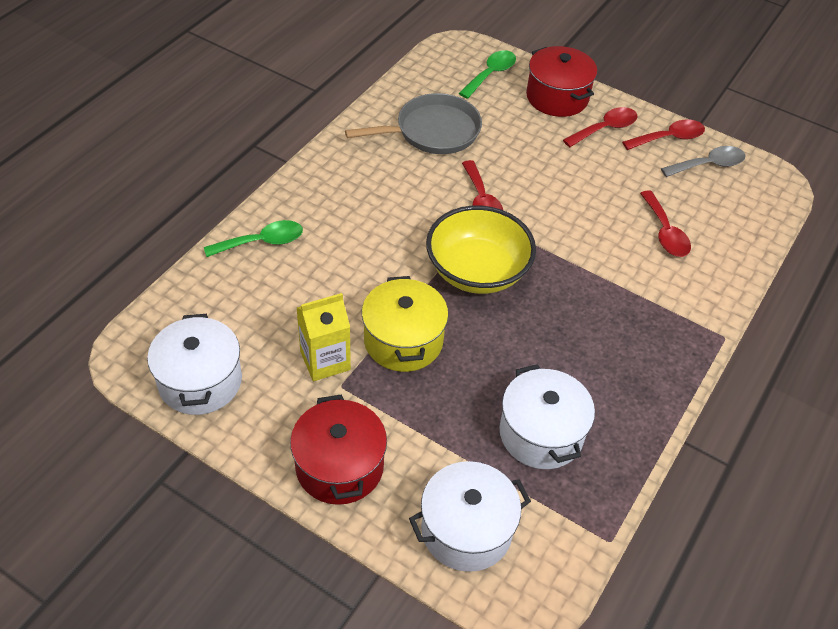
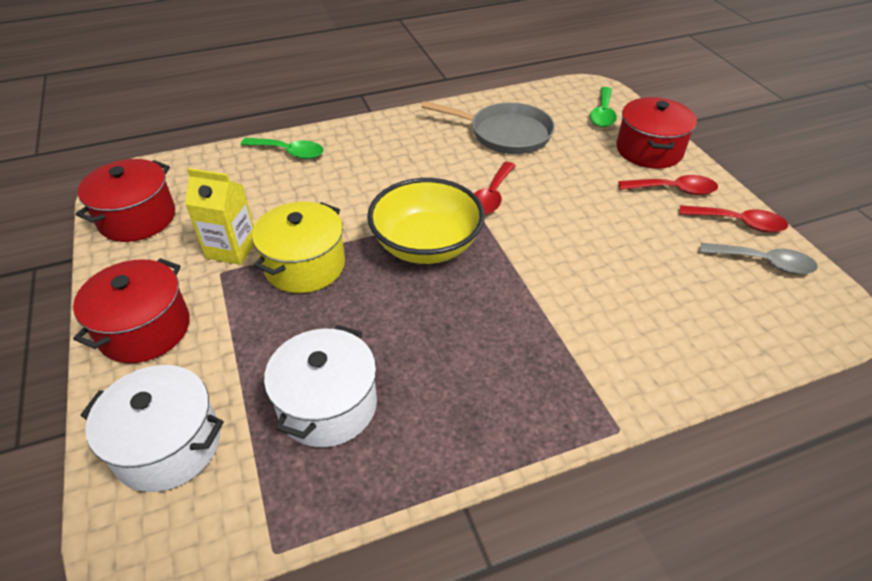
camera: 40 degrees right, 5 degrees down
white pot [147,314,242,415] -> red pot [76,159,175,242]
green spoon [459,50,516,99] -> green spoon turned 120 degrees clockwise [590,87,617,127]
red spoon [640,190,691,257] -> none

